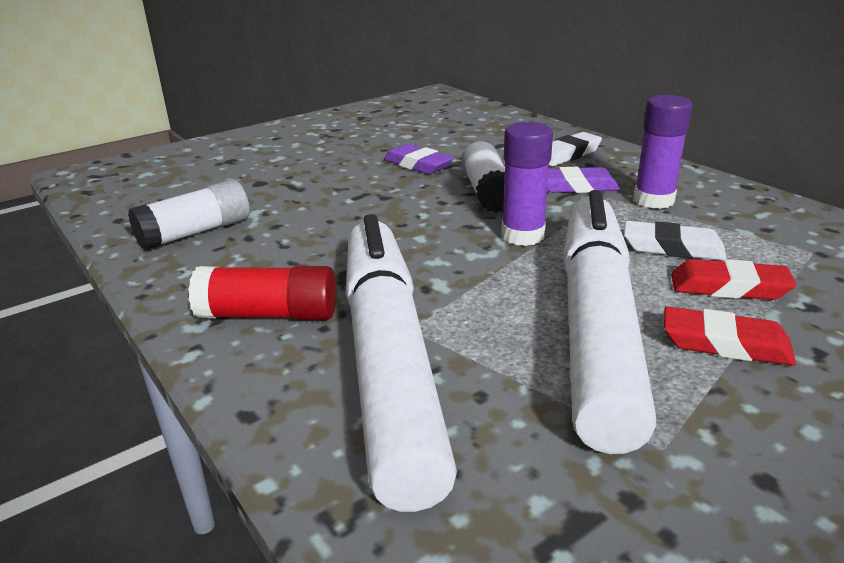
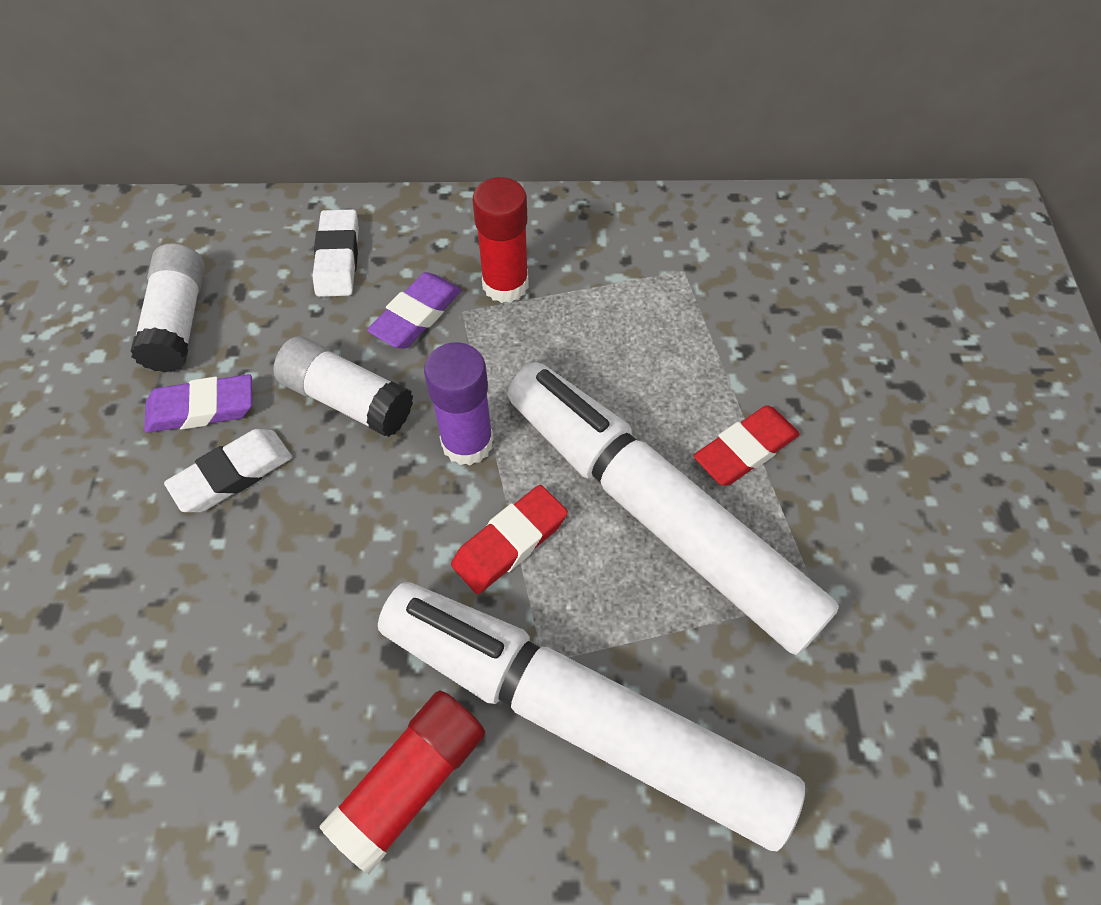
camera: 55 degrees left, 30 degrees up
white glue stick [128,180,250,251] -> white glue stick moved to [131,243,205,372]
white eraser [624,221,726,261] -> white eraser moved to [164,429,292,512]
purple glue stick [634,95,692,209] -> red glue stick [472,177,529,303]
red eraser [671,259,796,300] -> red eraser moved to [451,485,568,594]

